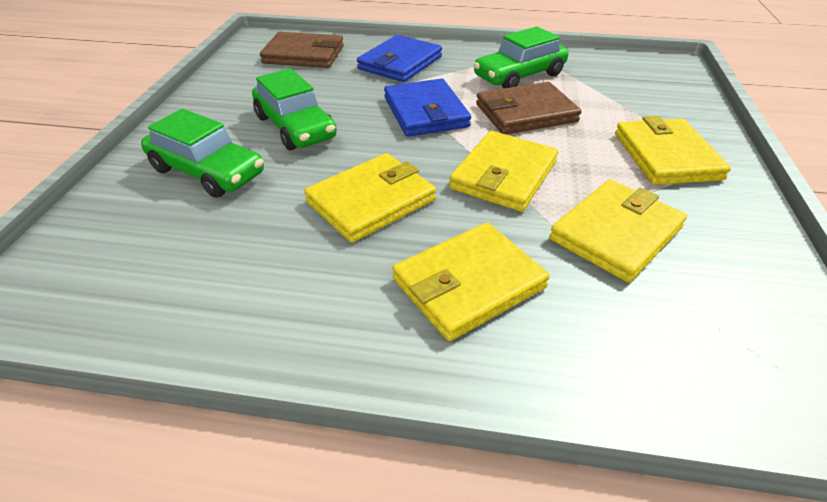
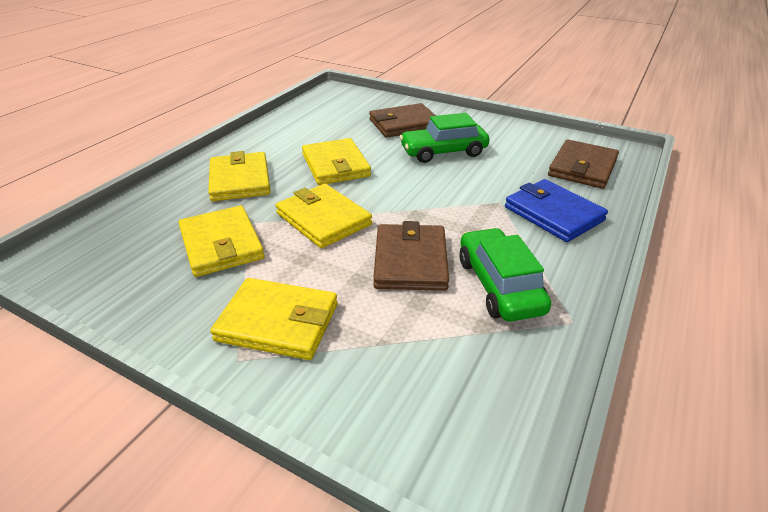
camera: 110 degrees right, 5 degrees down
green car [141,109,264,198] -> brown wallet [369,103,436,138]
blue wallet [384,79,471,137] -> none

